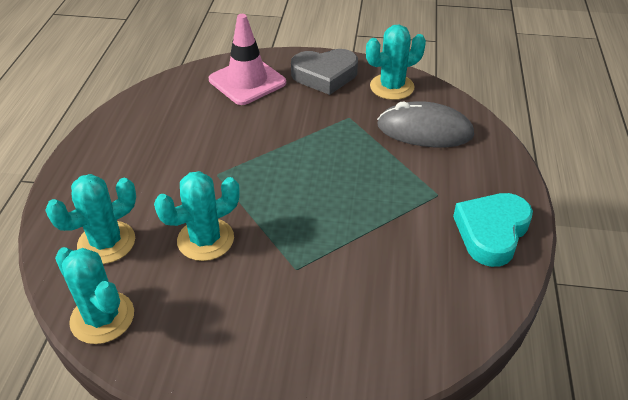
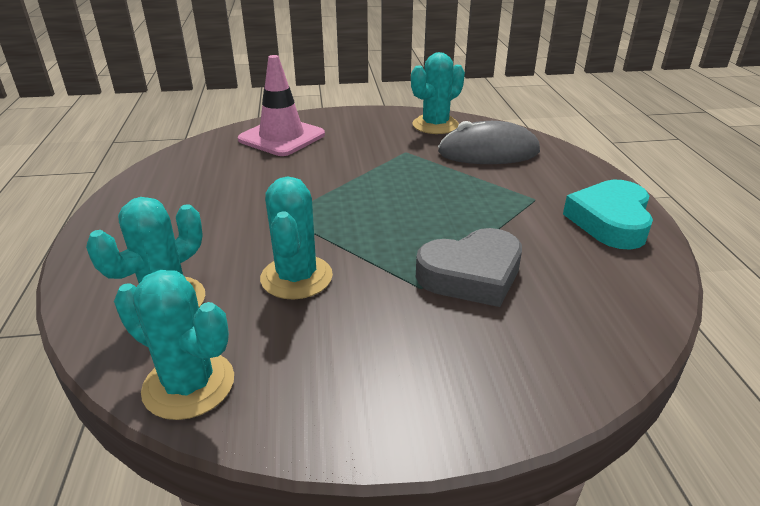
camera: 15 degrees left, 10 degrees down
turquoise cactus [154,171,240,261] -> turquoise cactus turned 45 degrees counterclockwise [260,176,333,300]
grey heart [291,49,358,95] -> grey heart moved to [416,228,522,307]

